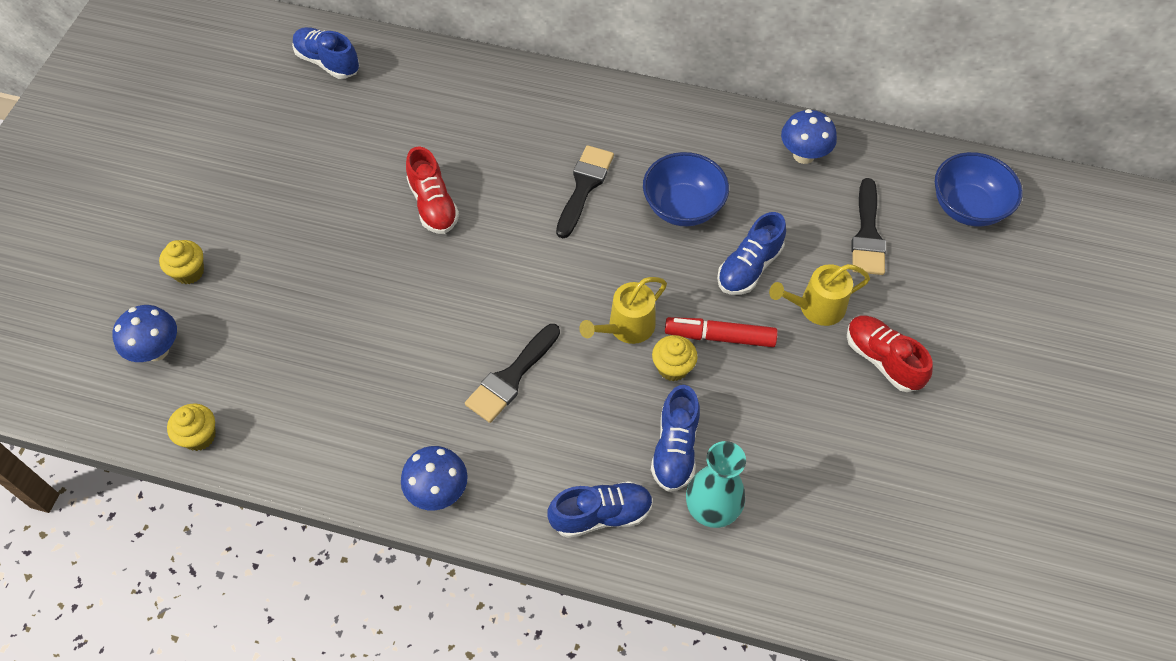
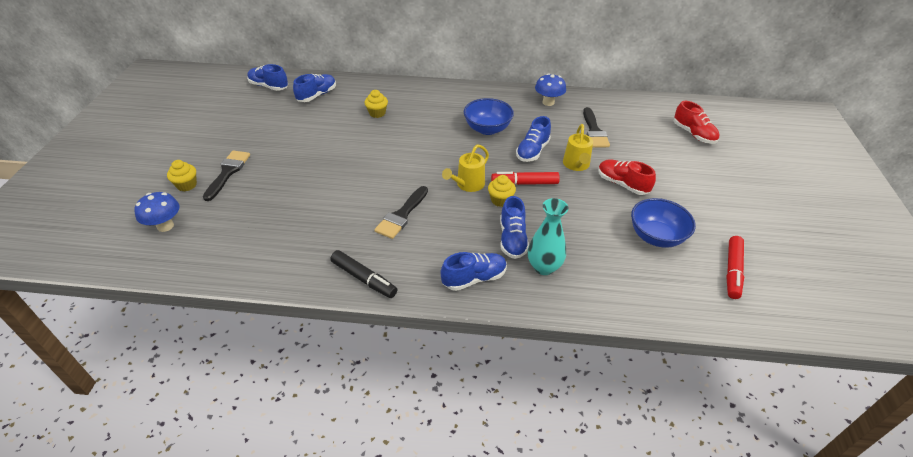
camera: 10 degrees left, 15 degrees down
yellow cupcake [167,403,216,451] -> yellow cupcake moved to [364,90,388,118]
blue mushroom [401,446,468,510] -> black marker [331,250,397,298]
red shoe [406,146,459,234] -> red shoe moved to [674,101,719,144]
black brush [556,145,614,238] -> black brush moved to [203,151,250,201]
yellow watering can [769,264,870,326] -> yellow watering can turned 60 degrees counterclockwise [563,124,593,171]
blue bowl [935,152,1023,227] -> blue bowl moved to [631,198,696,248]
none -> blue shoe [293,74,336,102]
none -> red marker [726,236,744,299]

